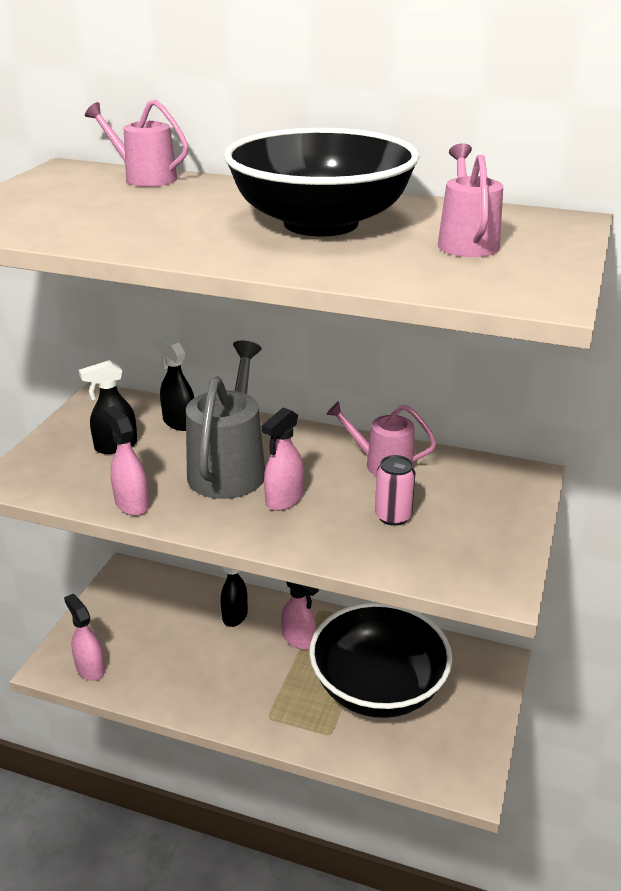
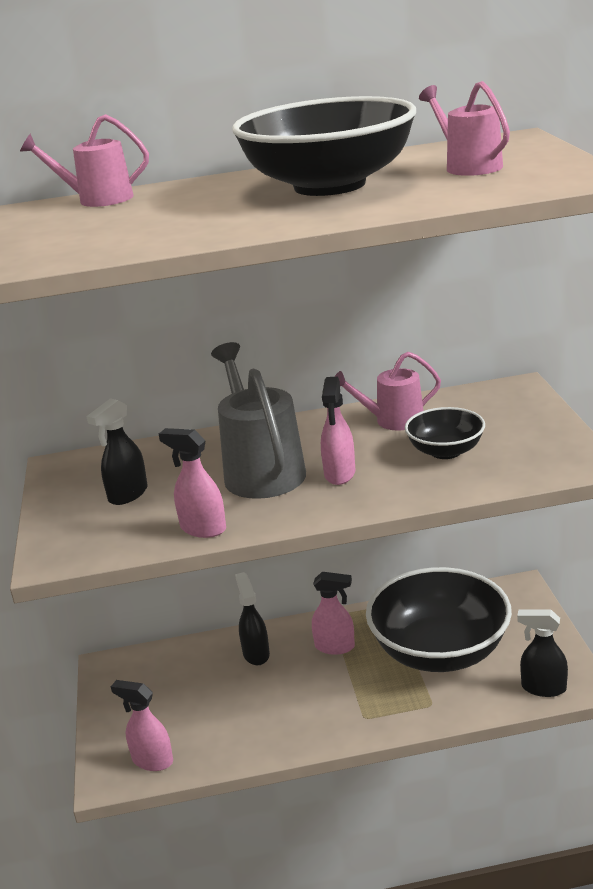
camera: 25 degrees left, 5 degrees down
black spray bottle [153,336,194,431] -> black spray bottle moved to [517,609,568,697]
pink can [375,455,415,526] -> black bowl [405,407,485,459]

